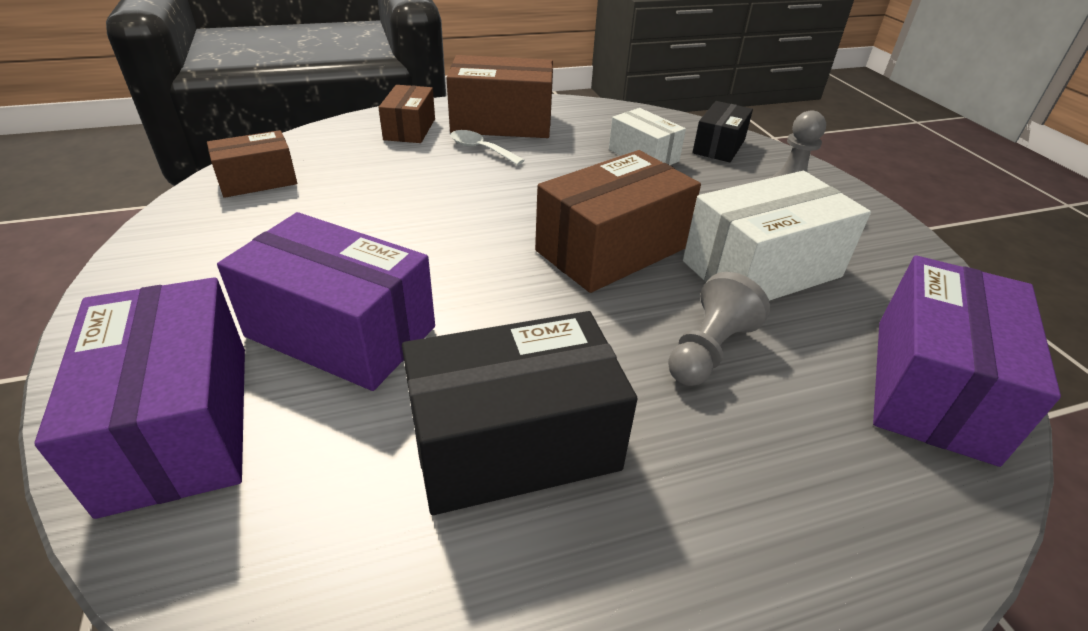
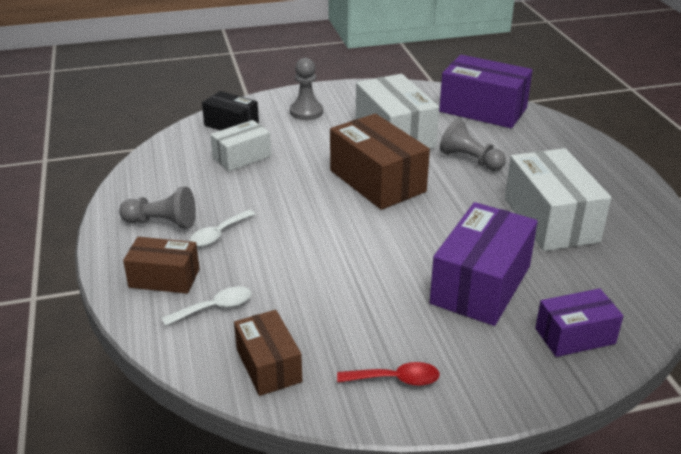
camera: 85 degrees left, 5 degrees down
purple box [34,277,245,519] -> purple box [535,288,623,357], size x0.59
black box [402,311,637,515] -> white box [505,148,611,251]
brown box [447,55,553,138] -> grey pawn [119,187,196,229]
none -> white spoon [162,286,252,326]
none -> red spoon [337,362,440,386]

